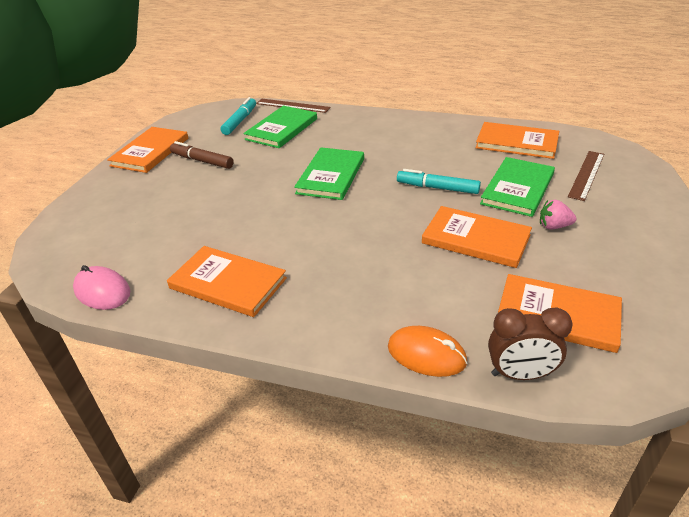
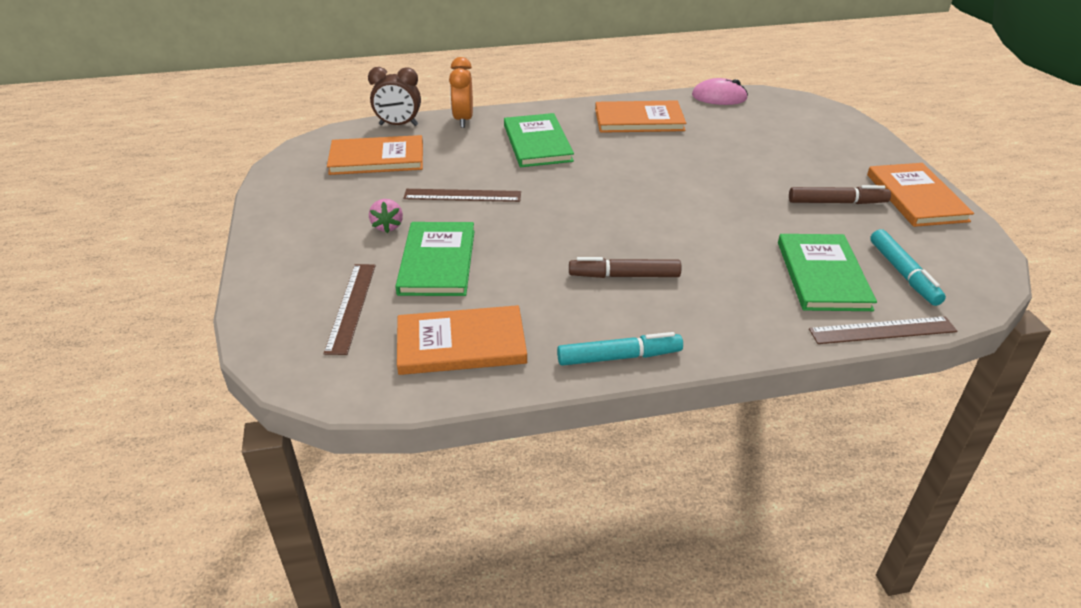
camera: 150 degrees right, 0 degrees up
green book [294,147,364,200] -> green book moved to [504,113,574,167]
orange mouse [388,326,467,377] -> orange clock [449,57,473,128]
turquoise marker [397,169,481,194] -> turquoise marker moved to [557,332,683,366]
orange book [422,206,532,268] -> brown ruler [403,189,521,202]
brown clock [488,307,573,380] -> brown clock turned 150 degrees counterclockwise [368,67,421,126]
pink strawberry [540,200,577,230] -> pink strawberry turned 105 degrees clockwise [369,199,403,233]
none -> brown marker [569,257,682,278]

